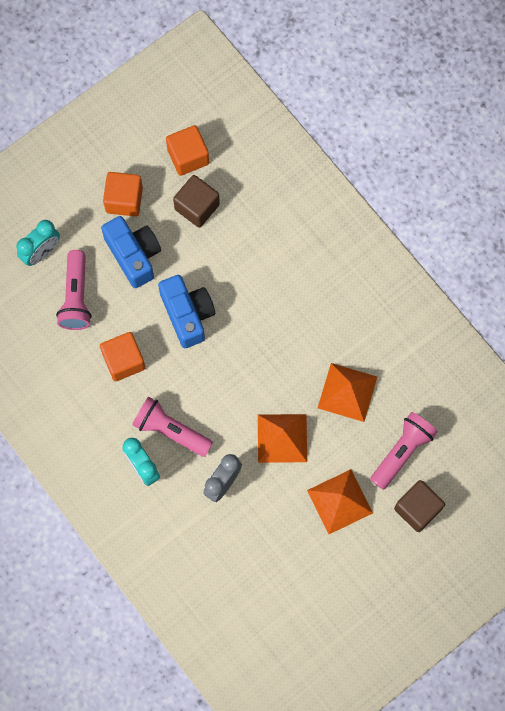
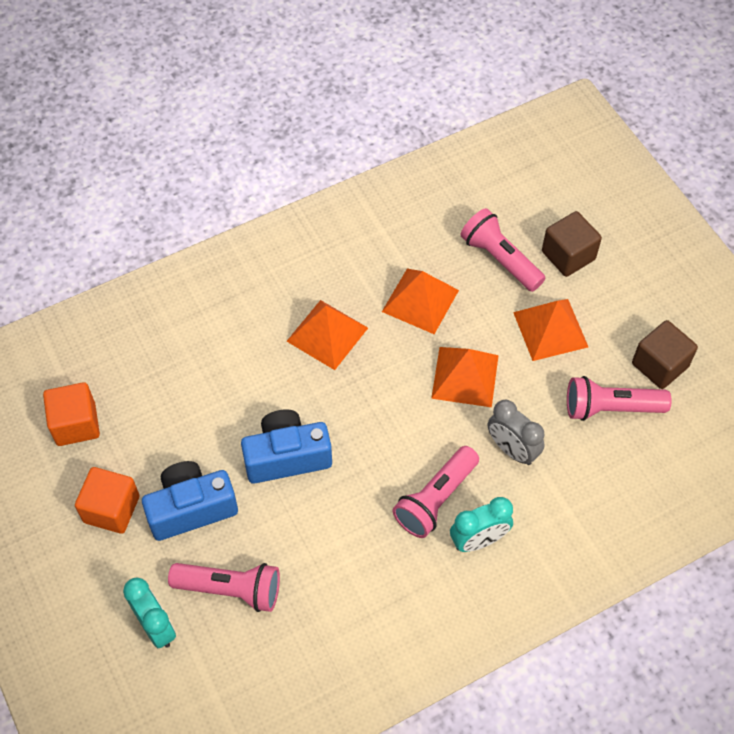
camera: 80 degrees left, 15 degrees down
orange cube [100,332,145,381] -> none
brown cube [173,175,220,228] -> brown cube moved to [632,320,698,389]
none -> orange pyramid [287,300,368,370]
none -> pink flashlight [567,376,672,421]

